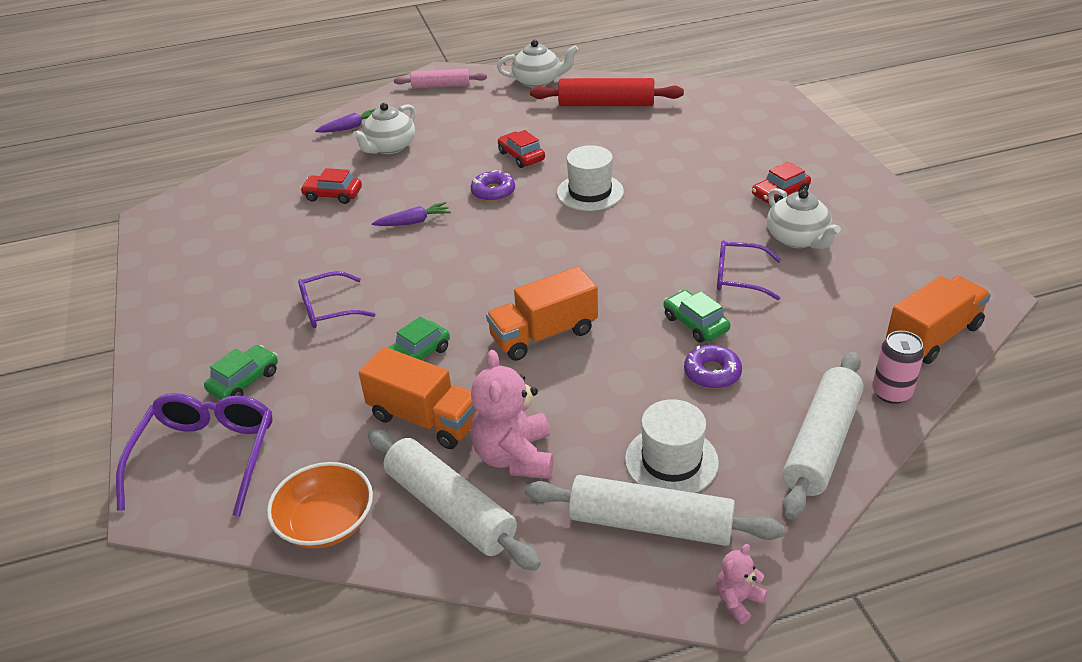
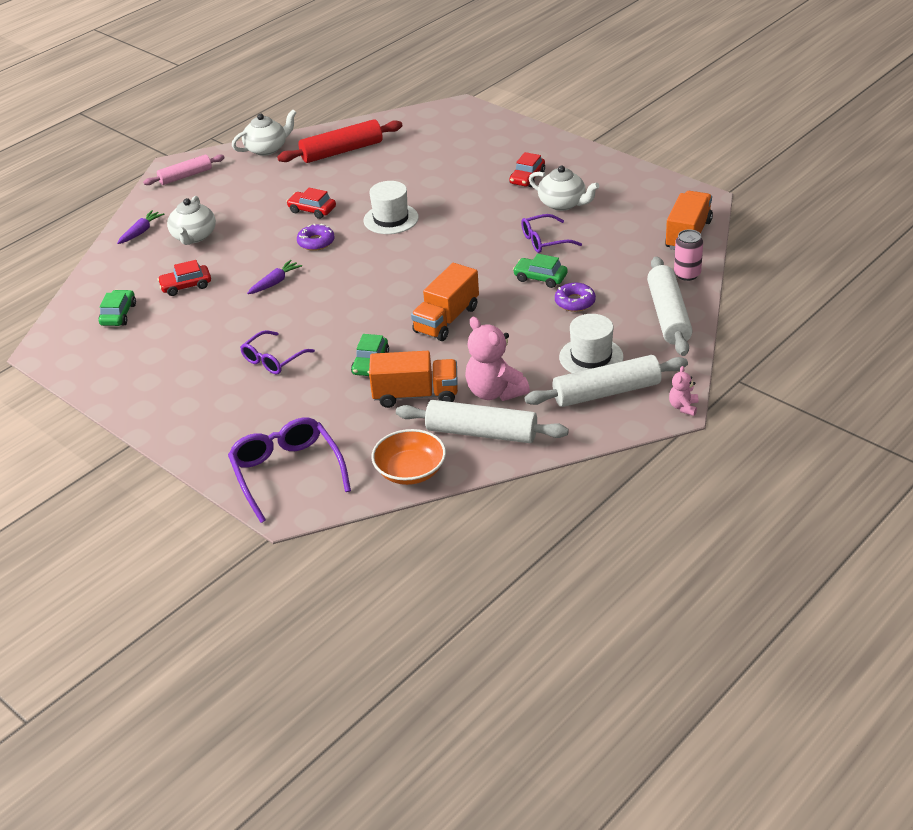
camera: 30 degrees left, 0 degrees up
green car [204,345,278,400] -> green car moved to [99,290,136,326]

